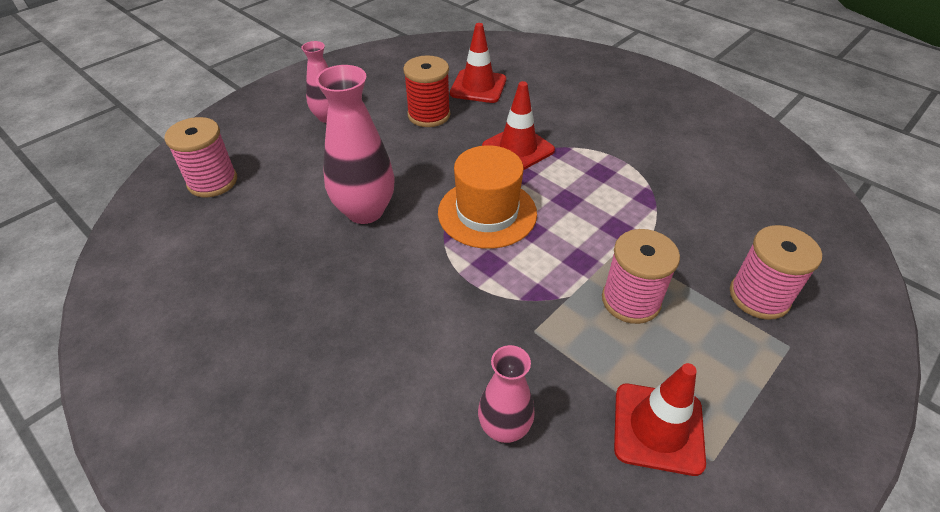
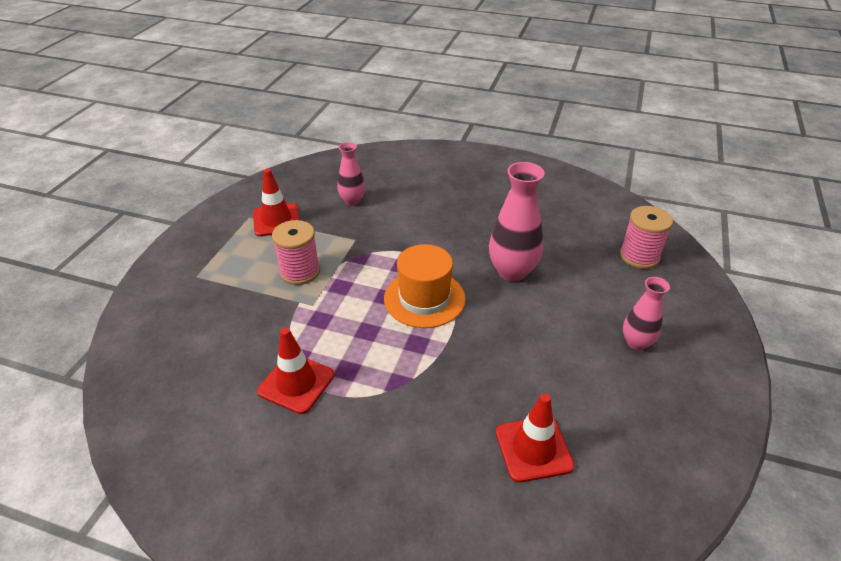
camera: 155 degrees right, 5 degrees down
red spool [403,55,450,127] -> none
red traffic cone [482,81,555,170] -> red traffic cone moved to [257,328,334,414]
pink spool [730,225,822,320] -> none

